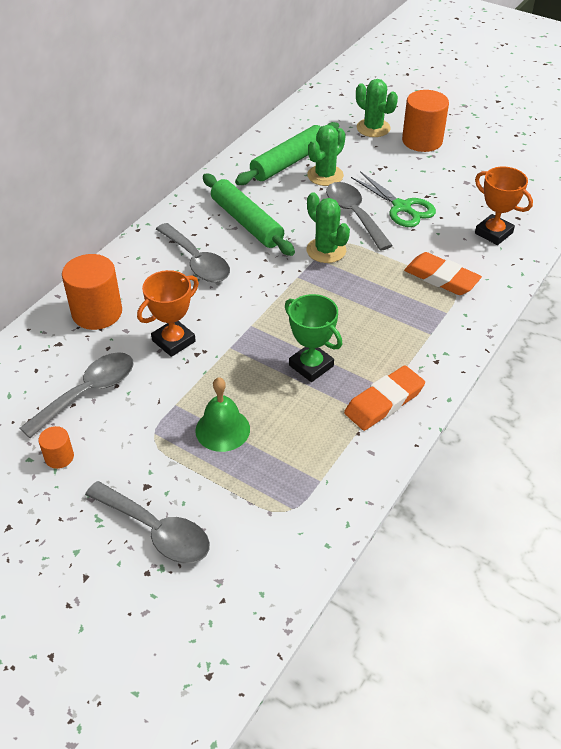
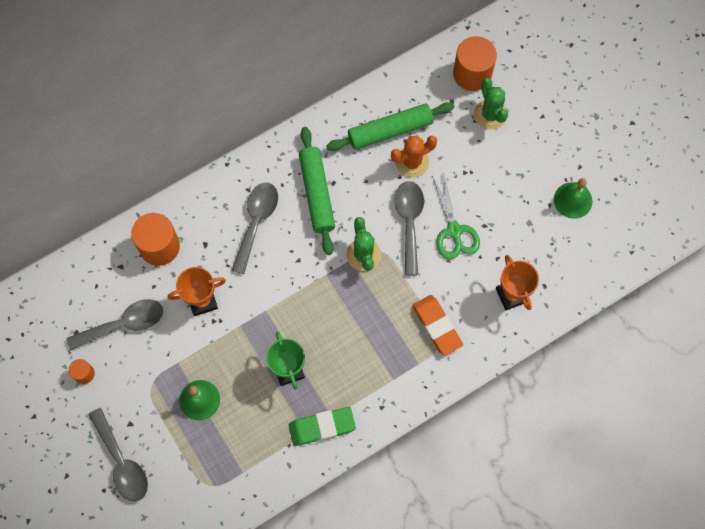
camera: 25 degrees right, 25 degrees up
grey spoon [156,223,230,282] -> grey spoon turned 150 degrees counterclockwise [231,183,278,274]
green cactus [307,125,346,186] -> orange cactus [391,136,437,178]
orange eraser [344,365,425,431] -> green eraser [289,407,356,446]
orange cylinder [402,90,449,152] -> orange cylinder moved to [453,36,497,91]
none -> green bell [554,178,593,219]

